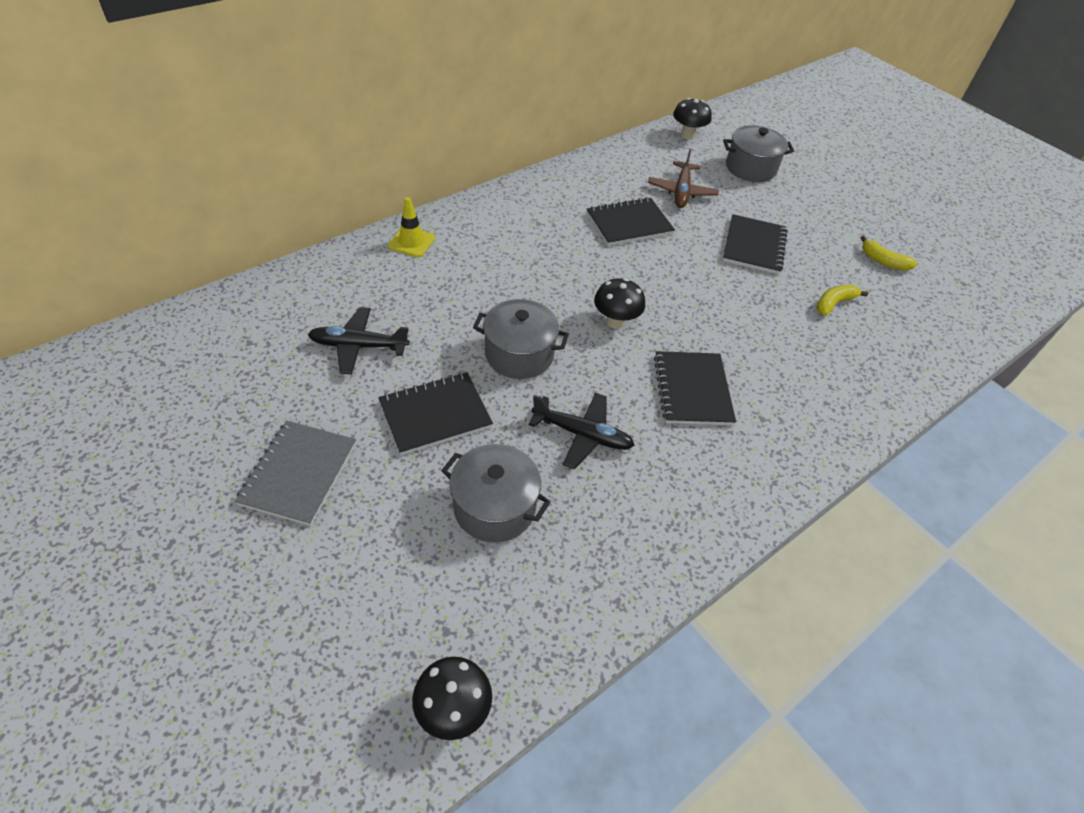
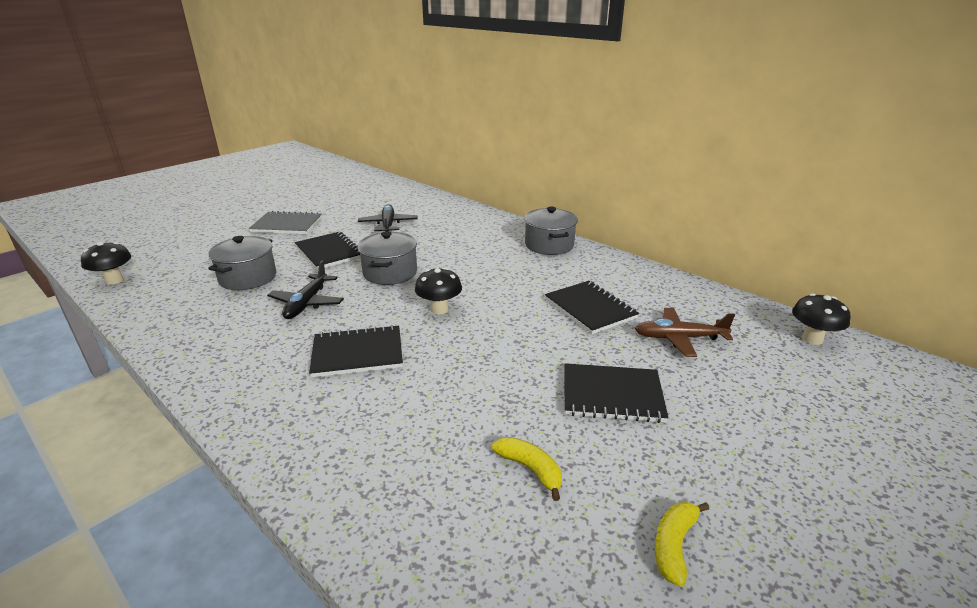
camera: 85 degrees right, 20 degrees down
yellow traffic cone [388,197,435,257] -> none
grey pot [723,125,794,182] -> grey pot moved to [524,207,578,255]

